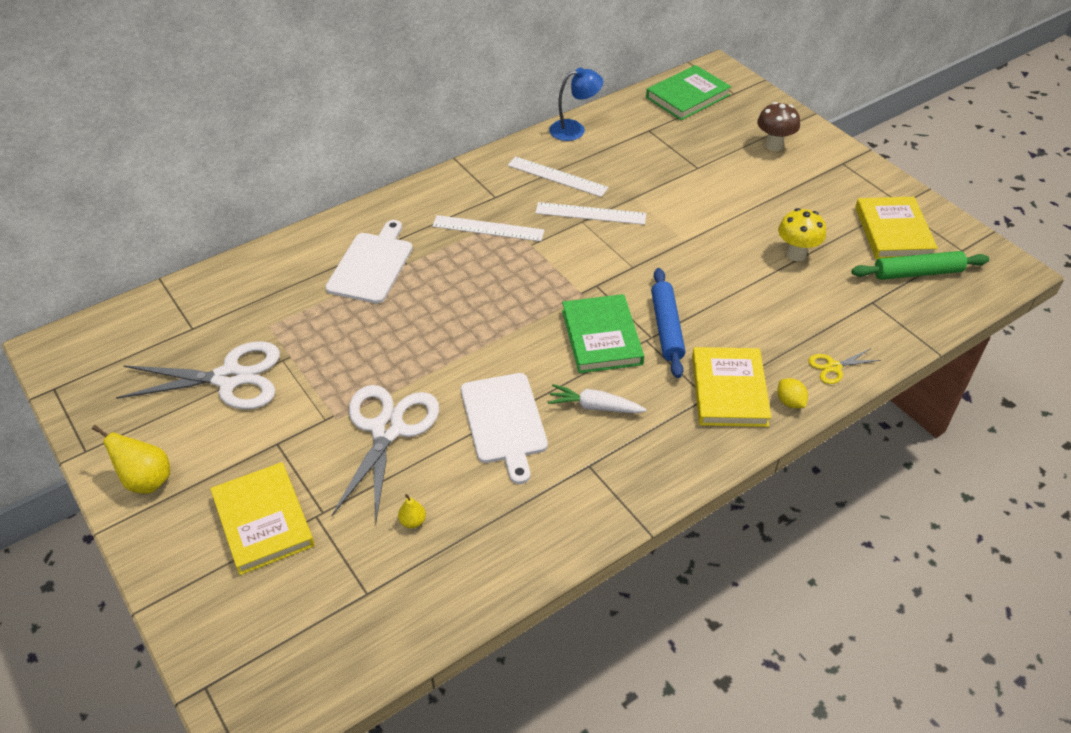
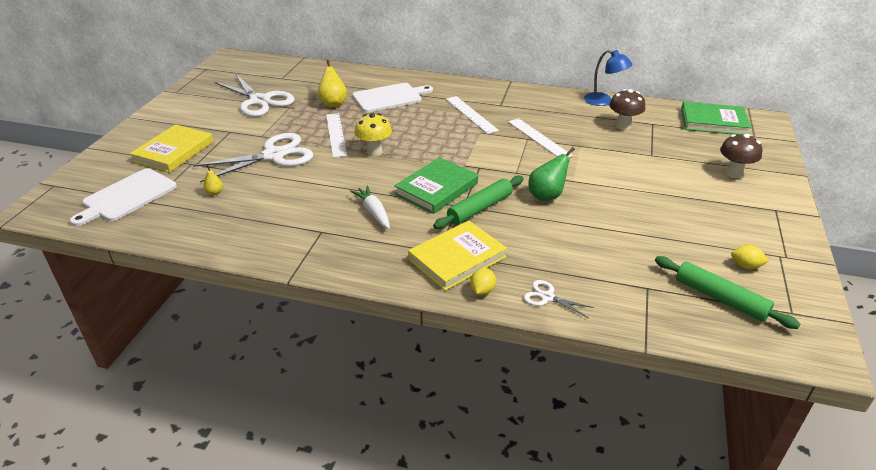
camera: 50 degrees right, 10 degrees down
yellow pear [92,425,170,494] -> yellow pear moved to [318,60,347,107]
white cutting board [461,373,548,484] -> white cutting board moved to [70,168,177,226]
white ruler [507,156,609,197] -> white ruler moved to [326,113,347,158]
blue rolling pin [651,268,686,378] -> green rolling pin [433,175,524,229]
yellow mushroom [778,208,826,261] -> yellow mushroom moved to [355,113,392,156]
yellow scissors [809,348,881,384] -> white scissors [524,280,595,318]
yellow book [855,197,938,259] -> yellow lemon [731,245,768,269]
none -> green pear [528,147,575,201]
none -> brown mushroom [609,89,645,130]

